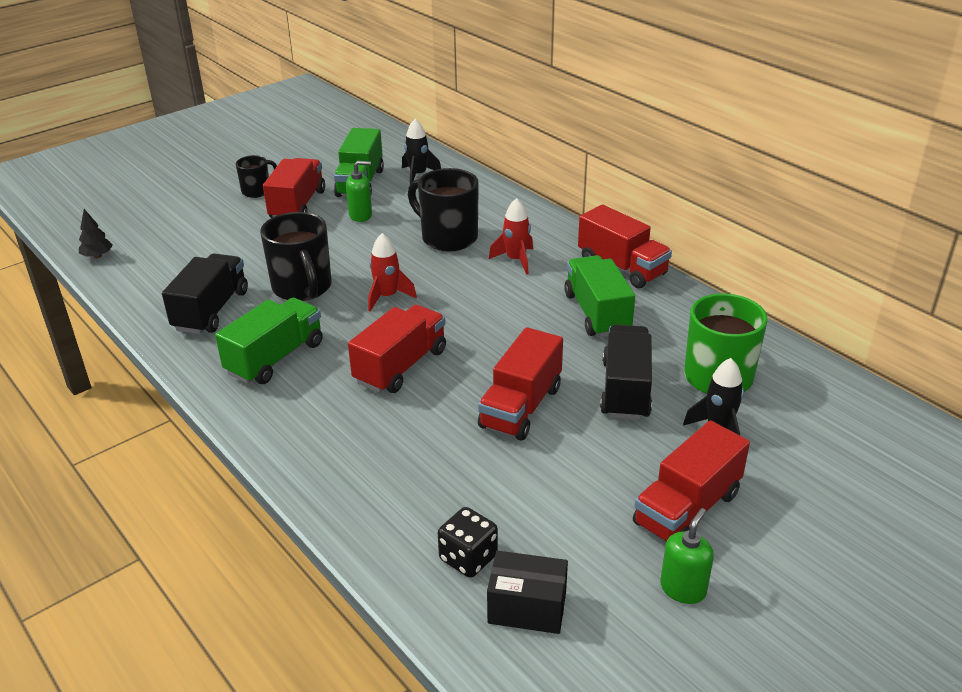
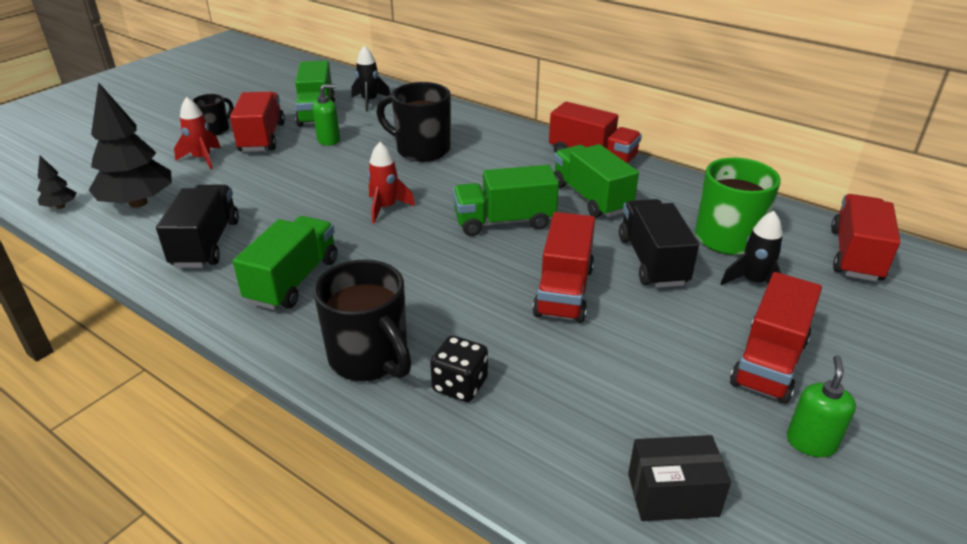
camera: 15 degrees left, 0 degrees up
black mug [260,212,332,301] -> black mug moved to [313,260,411,381]
red truck [348,305,446,393] -> red truck moved to [831,194,901,282]
black dice [438,507,498,578] -> black dice moved to [430,335,488,402]
red rocket [489,198,533,275] -> red rocket moved to [174,97,221,169]
none -> black tree [89,82,172,208]
none -> green truck [453,165,559,236]

